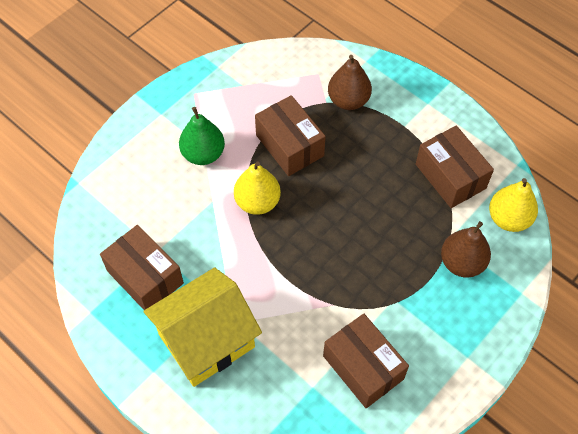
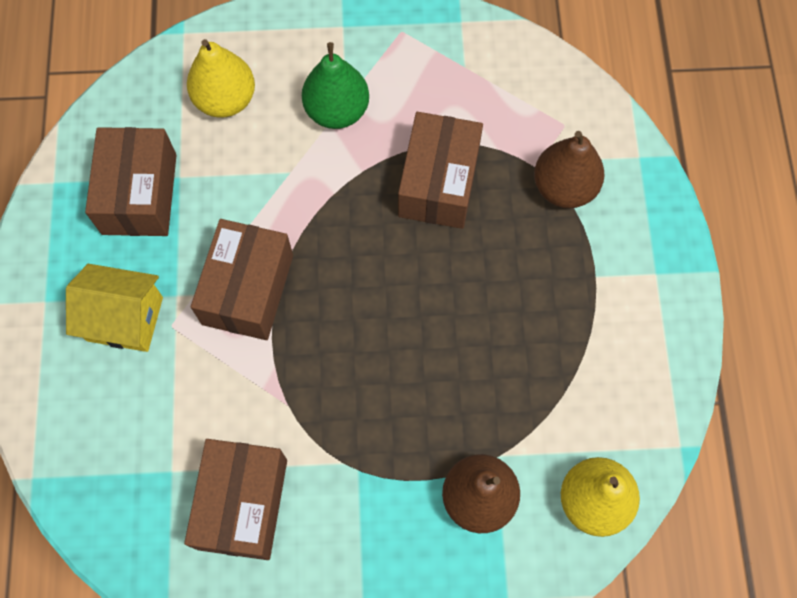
camera: 45 degrees right, 10 degrees up
yellow house [143,268,262,387] -> yellow house [66,264,163,352], size x0.62
yellow pear [234,161,281,215] -> yellow pear moved to [187,39,255,118]
brown box [416,126,494,208] -> brown box moved to [191,219,293,340]

